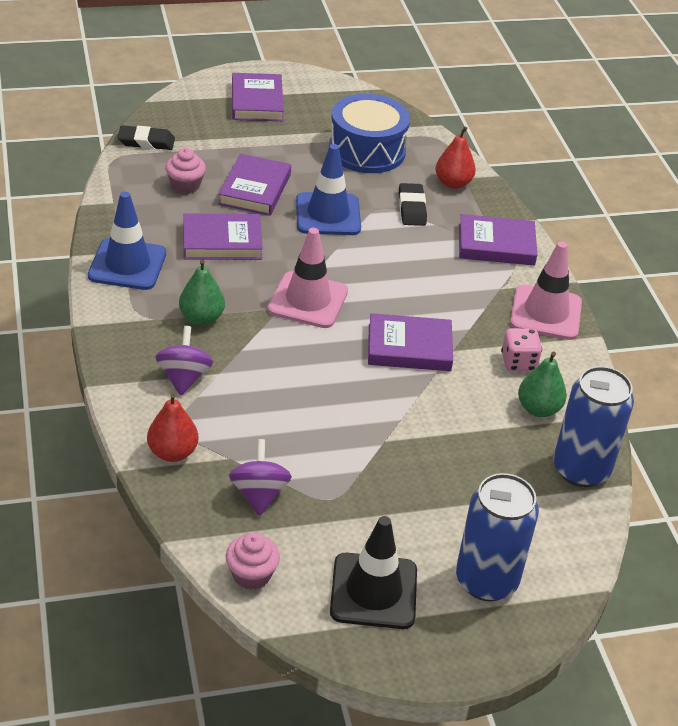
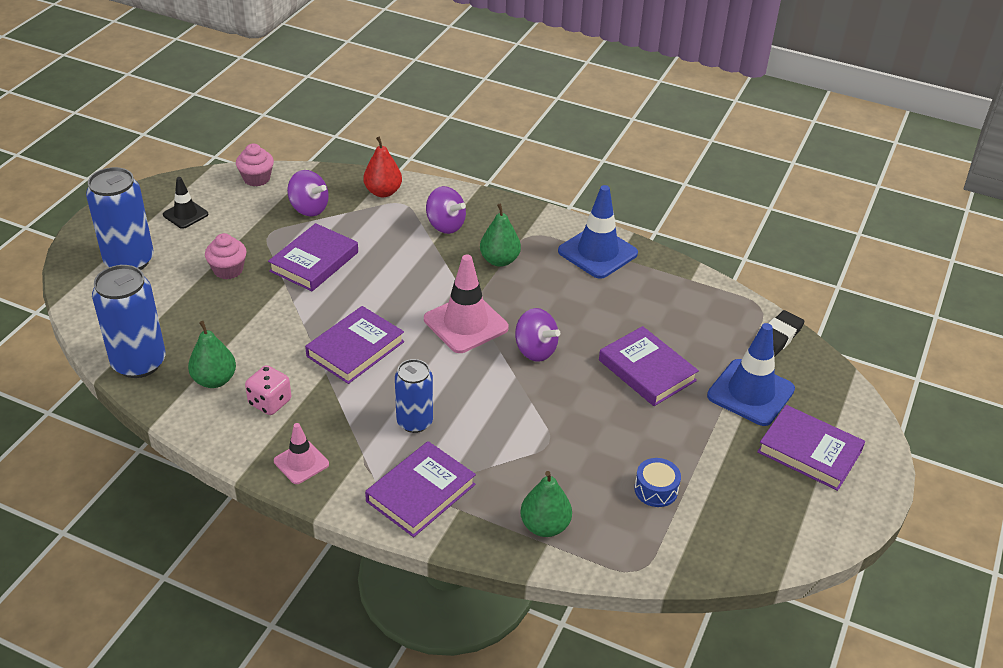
camera: 130 degrees right, 0 degrees up
pink cupcake [165,148,206,194] -> pink cupcake moved to [205,233,247,279]
purple book [183,214,263,260] -> purple book moved to [268,223,358,291]
blue traffic cone [296,144,361,235] -> blue traffic cone moved to [707,323,795,426]
blue drum [329,94,410,173] -> blue drum [634,458,681,507], size x0.44
black traffic cone [330,516,417,629] -> black traffic cone [163,177,208,229], size x0.57
black eraser [399,183,427,226] -> none
red pear [436,126,476,189] -> green pear [520,471,572,537]
pink traffic cone [510,241,582,340] -> pink traffic cone [274,423,329,484], size x0.57
none -> blue can [395,359,433,433]
none -> purple spinning top [515,308,560,362]

